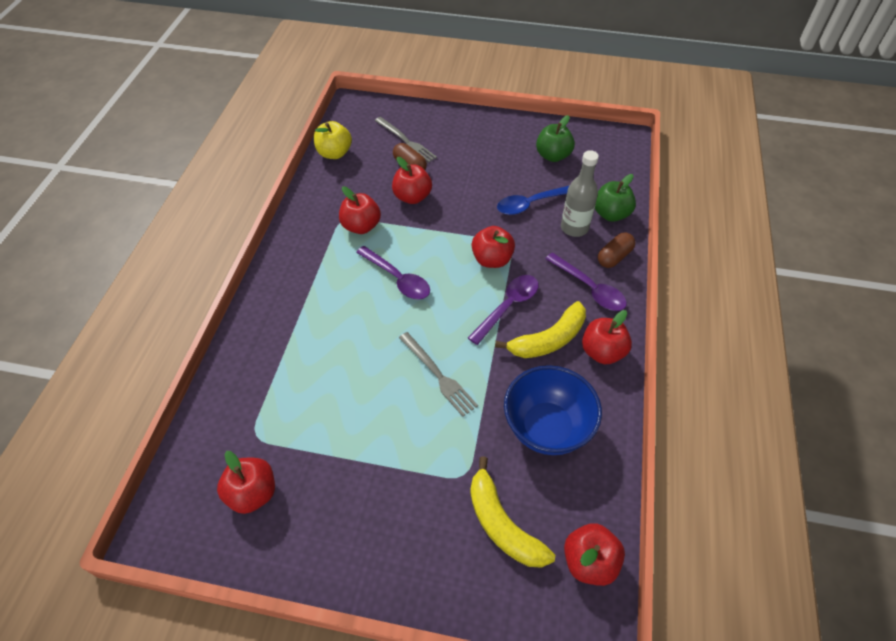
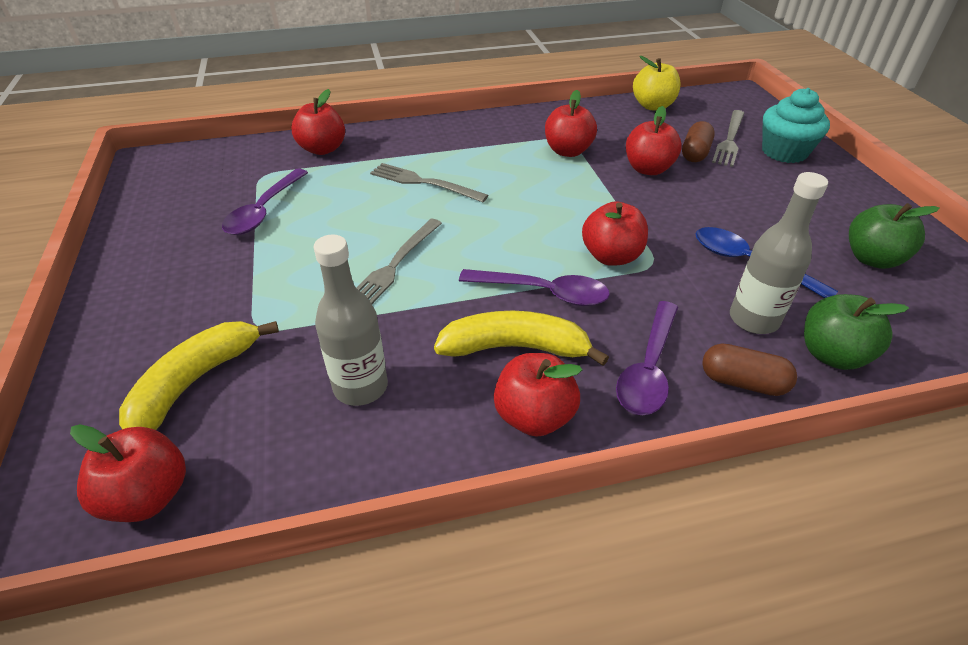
camera: 65 degrees right, 10 degrees down
red apple [217,451,275,514] -> red apple moved to [291,89,345,155]
purple spoon [356,246,430,300] -> purple spoon moved to [222,169,308,235]
yellow banana [495,301,586,358] -> yellow banana turned 150 degrees clockwise [434,311,609,366]
blue bowl [504,365,602,455] -> grey bottle [314,235,388,406]
none -> grey fork [370,163,488,202]
none -> turquoise cupcake [762,88,830,163]

